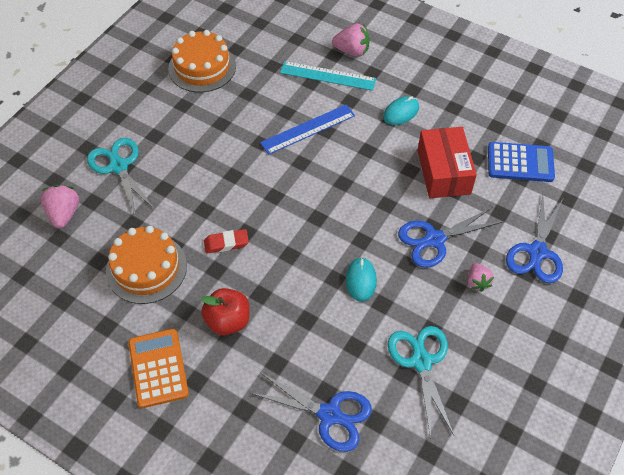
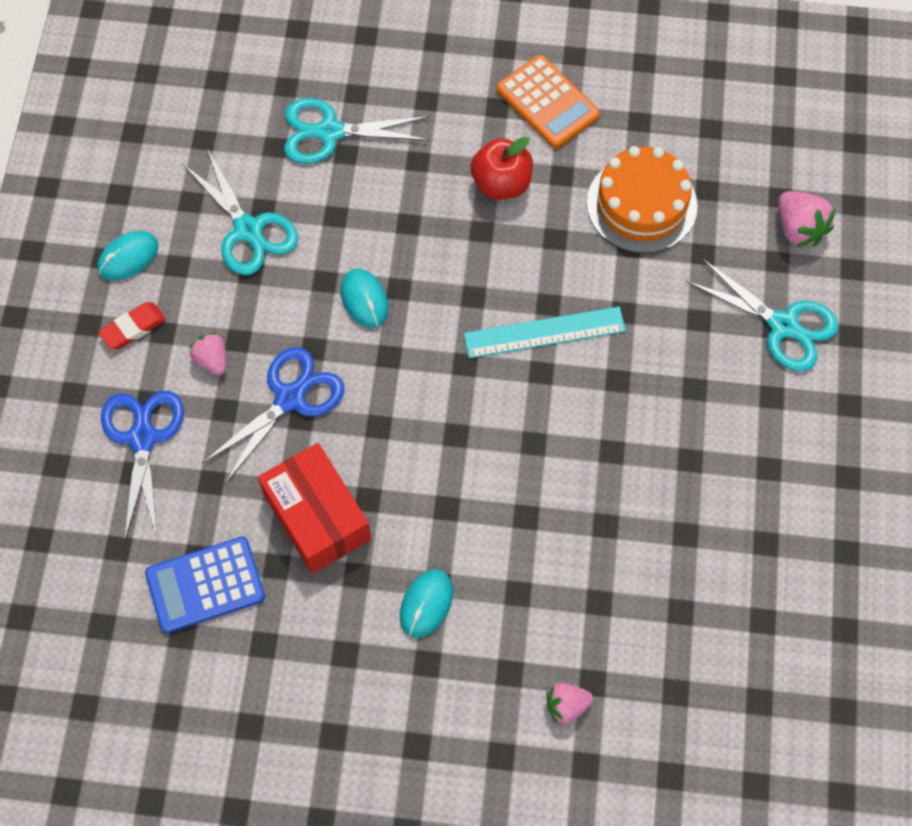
camera: 155 degrees right, 10 degrees up
orange cake [168,30,236,92] -> none
red eraser [204,229,249,254] -> red eraser moved to [98,302,166,349]
blue scissors [250,372,372,452] -> turquoise scissors [284,98,430,164]
blue ruler [260,105,355,155] -> none
turquoise ruler [280,61,376,91] -> turquoise ruler moved to [464,307,626,358]
pink strawberry [332,23,370,57] -> pink strawberry [547,683,593,724], size x0.66
none -> turquoise mouse [98,231,158,281]

